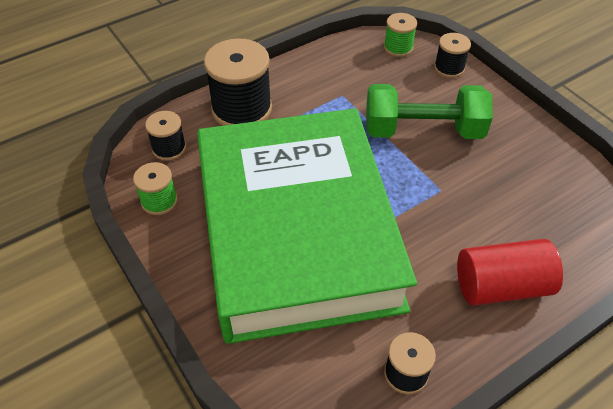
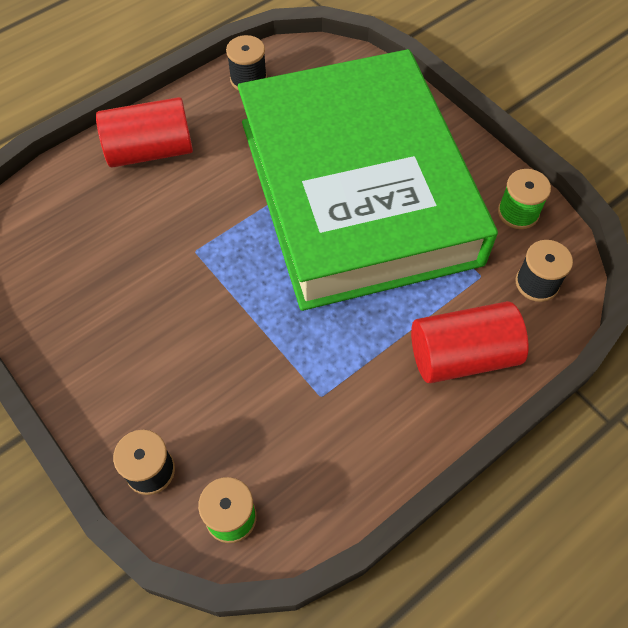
camera: 175 degrees right, 10 degrees up
black spool [204,38,272,126] -> red cylinder [411,301,529,383]
green dumbbell [366,84,493,139] -> none

